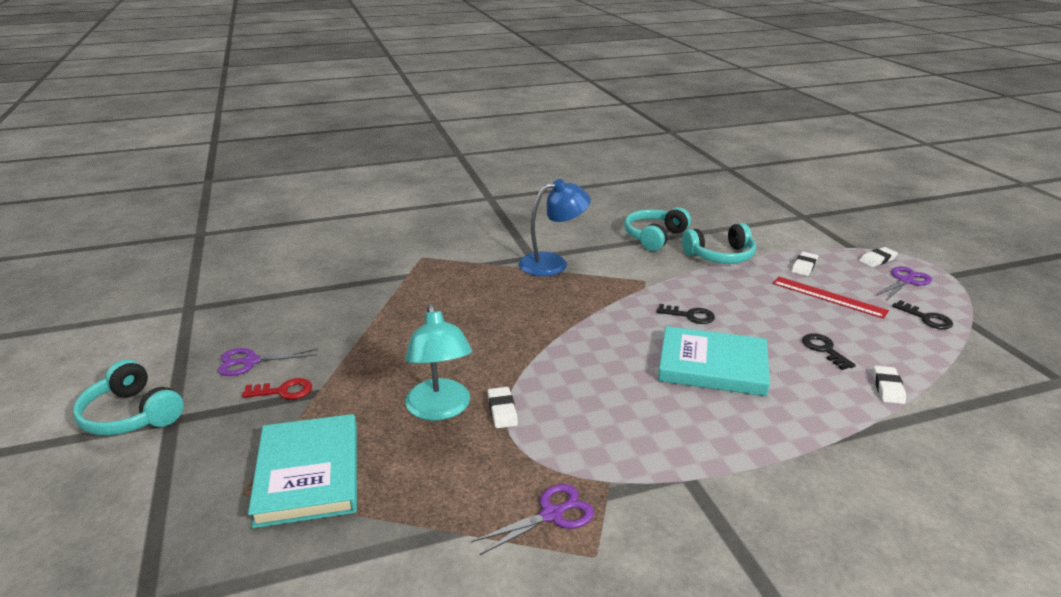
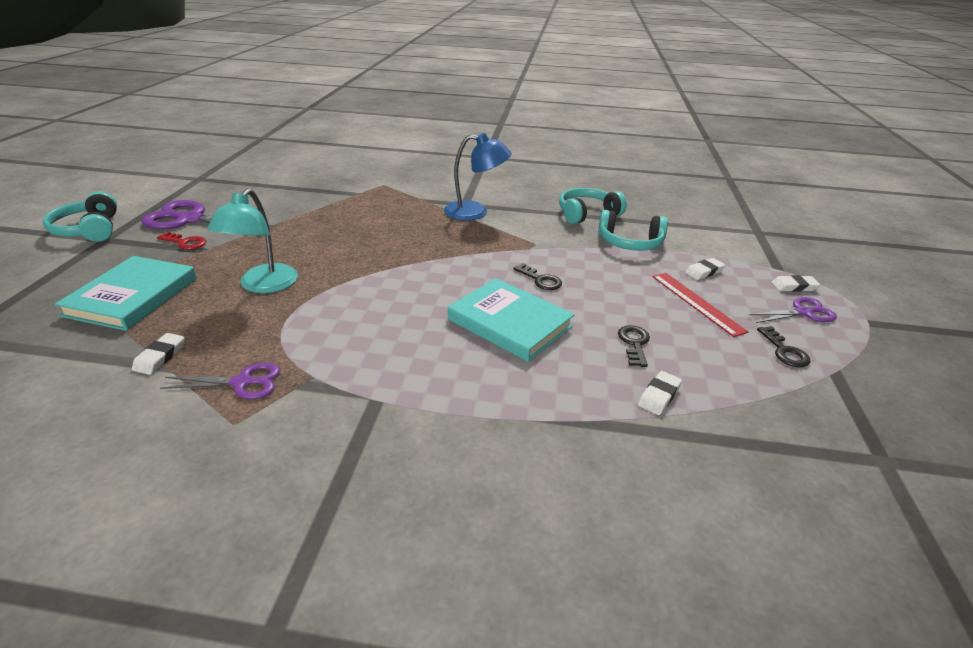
camera: 25 degrees right, 5 degrees up
purple scissors [218,348,318,376] -> purple scissors [141,200,275,230], size x1.76
white eraser [487,387,518,428] -> white eraser moved to [132,333,185,375]

